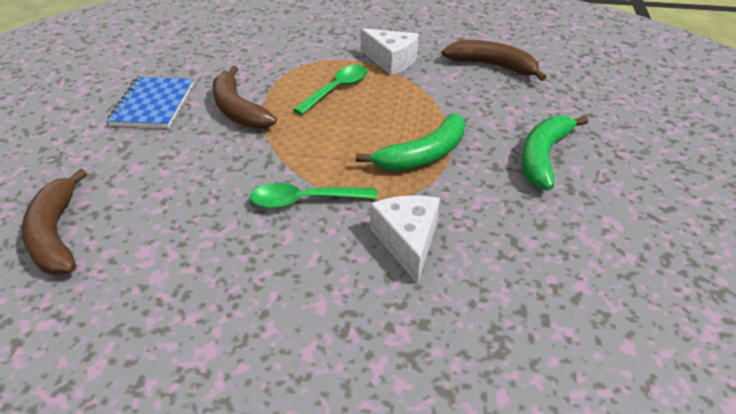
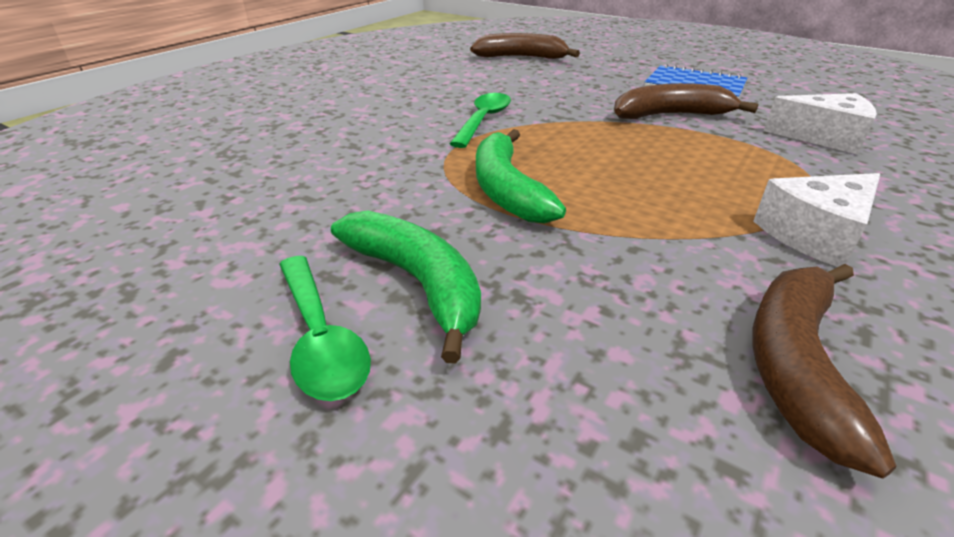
camera: 115 degrees right, 5 degrees down
green spoon [293,65,368,115] -> green spoon moved to [279,256,371,401]
white cheese [370,195,440,284] -> white cheese moved to [764,93,877,155]
brown banana [442,40,546,81] -> brown banana turned 150 degrees clockwise [752,264,896,479]

